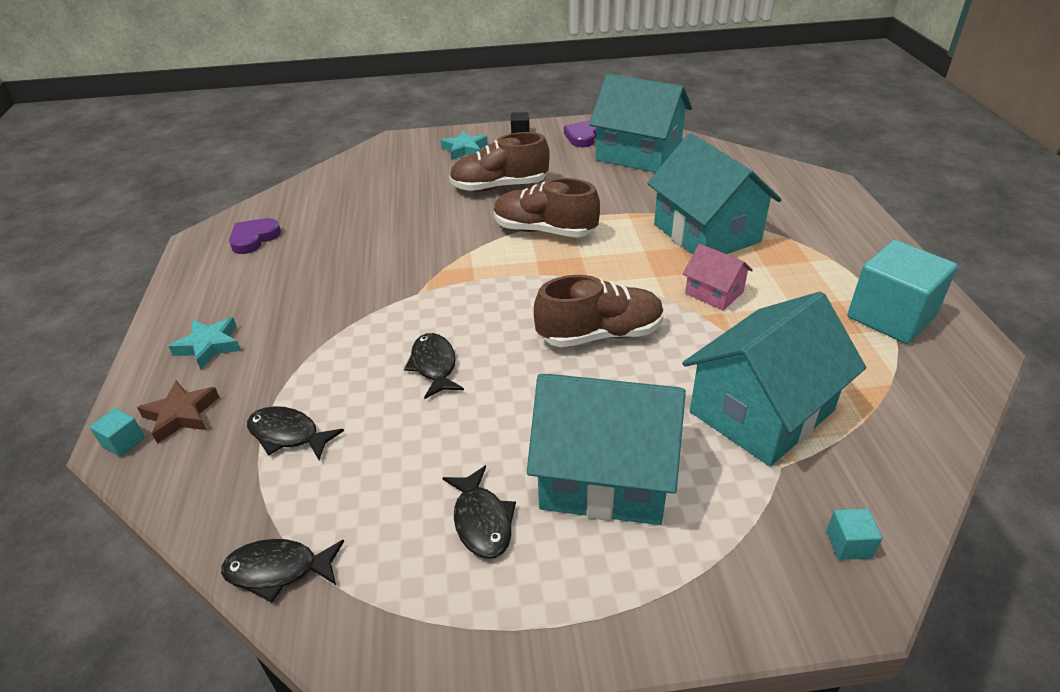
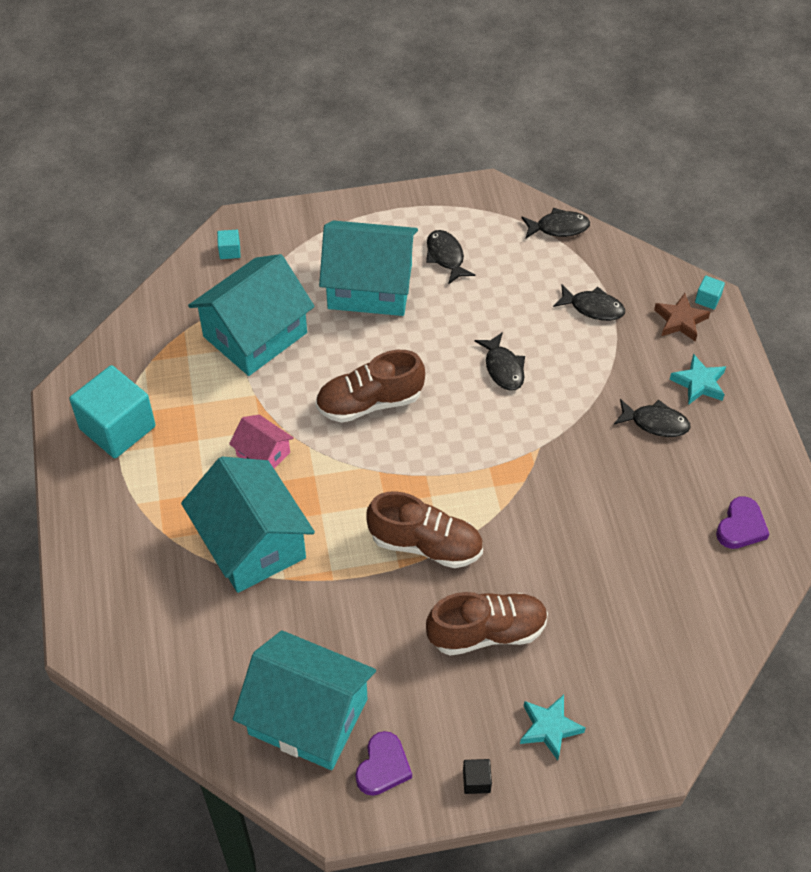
camera: 175 degrees right, 15 degrees up
none -> black fish [614,399,691,437]

